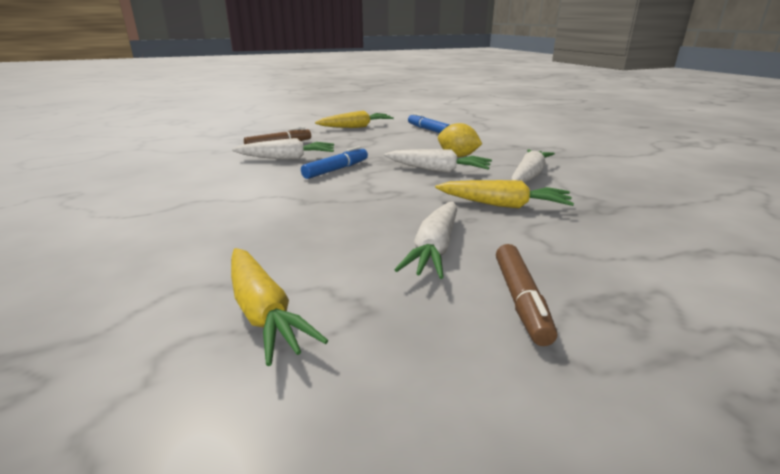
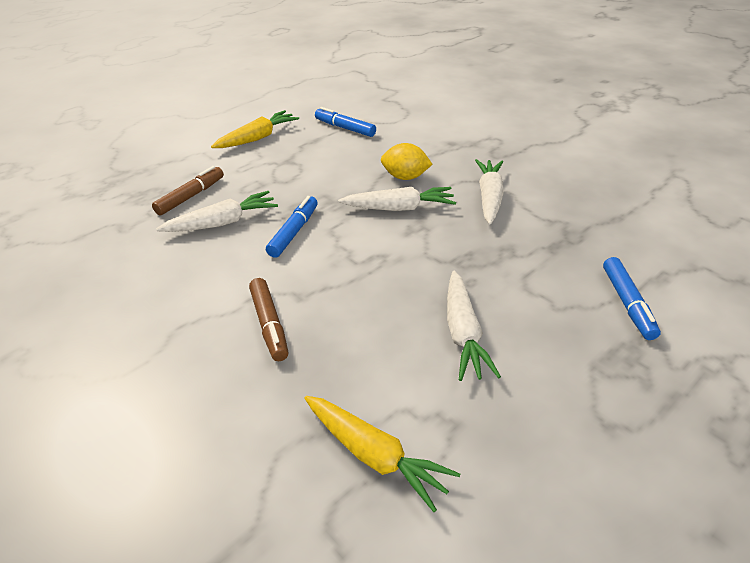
camera: 20 degrees left, 15 degrees up
yellow carrot [435,180,574,208] -> none
brown marker [496,244,557,346] -> brown marker moved to [249,278,289,361]
none -> blue marker [603,257,661,340]

